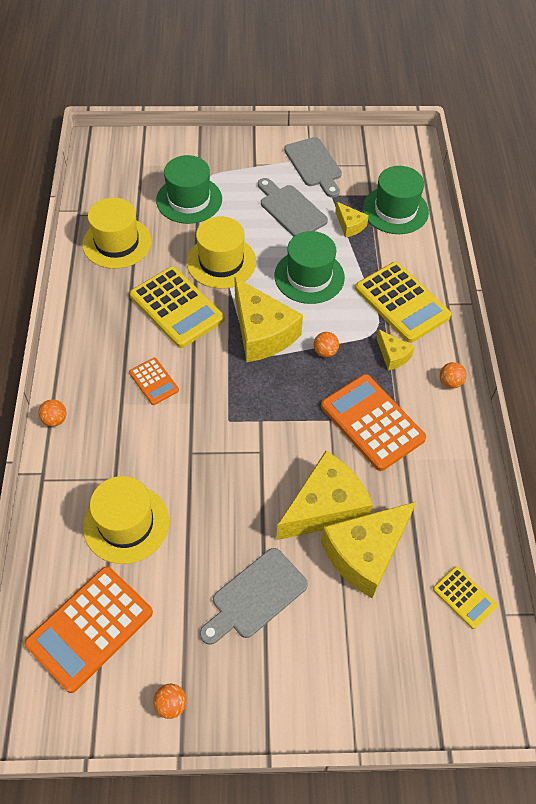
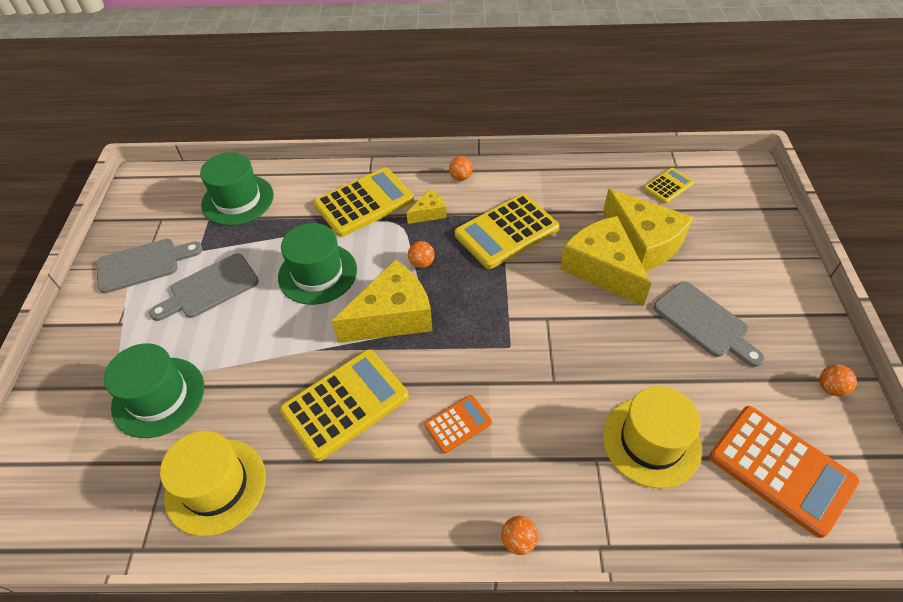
camera: 85 degrees left, 5 degrees down
yellow hat [187,216,256,289] -> none
orange calculator [321,374,426,471] -> yellow calculator [455,194,559,269]
yellow cheese [335,202,369,238] -> none

